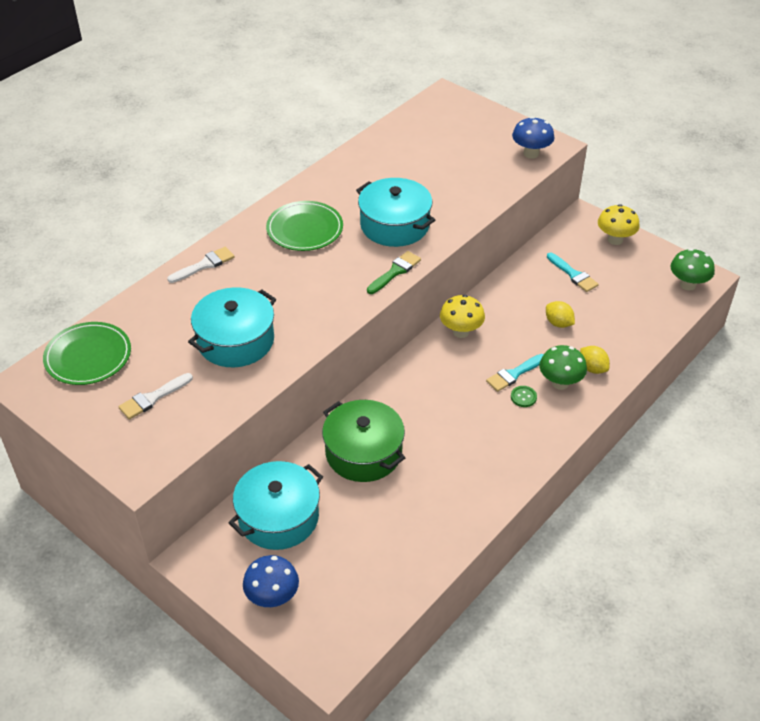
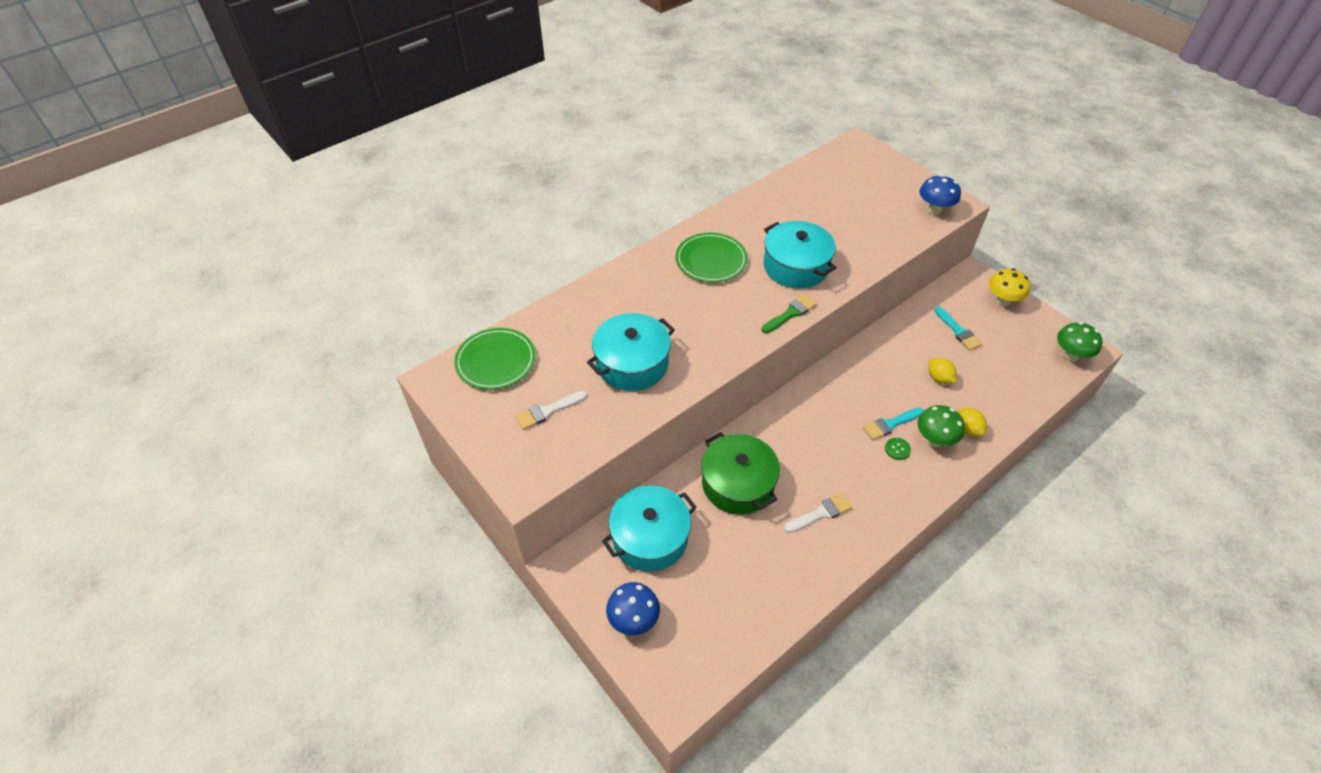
camera: 10 degrees right, 5 degrees up
white brush [167,247,234,283] -> white brush moved to [784,493,852,533]
yellow mushroom [440,295,485,338] -> none

